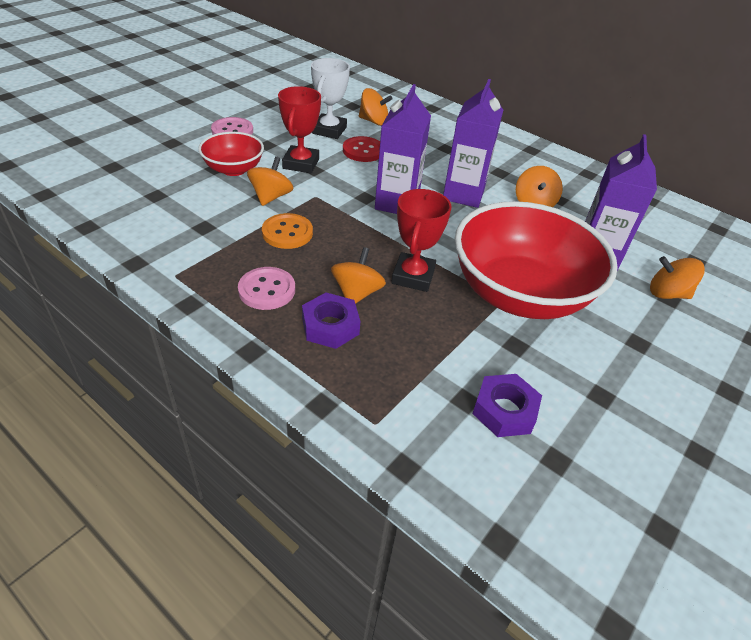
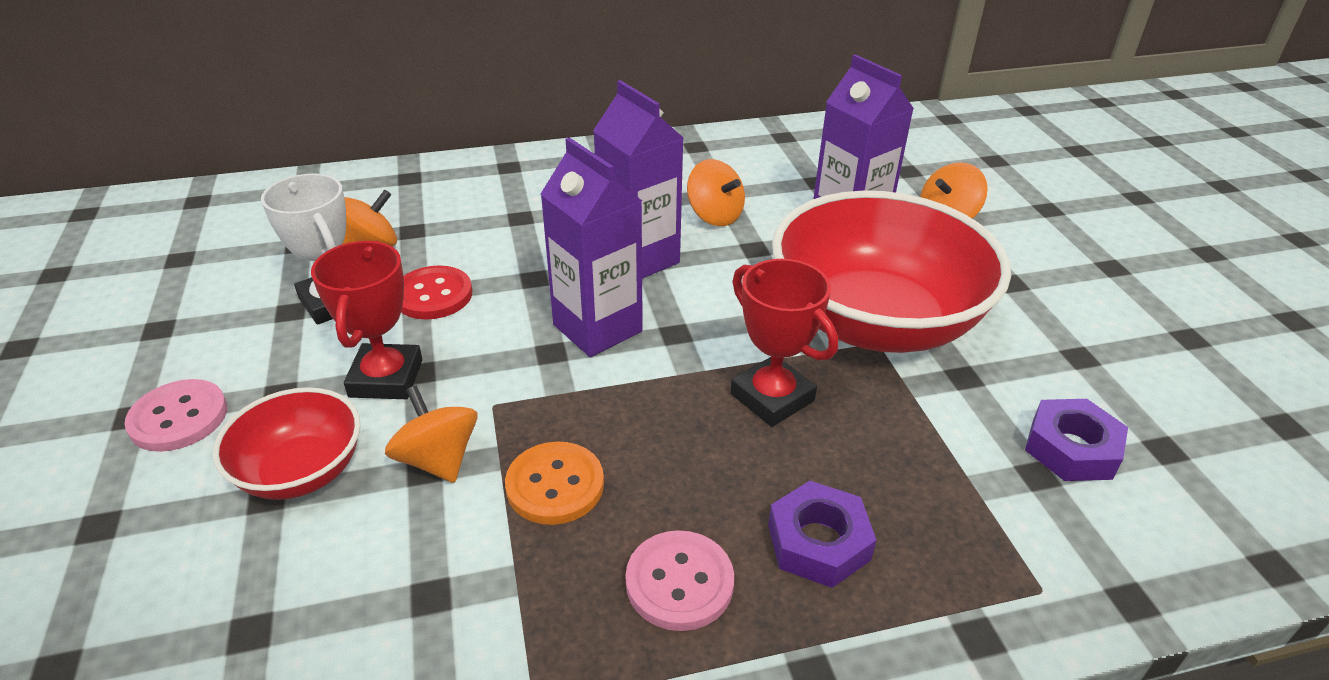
camera: 50 degrees left, 5 degrees down
red trophy [278,86,321,173] -> red trophy turned 45 degrees clockwise [311,240,423,399]
orange spinning top [331,247,386,304] -> none

